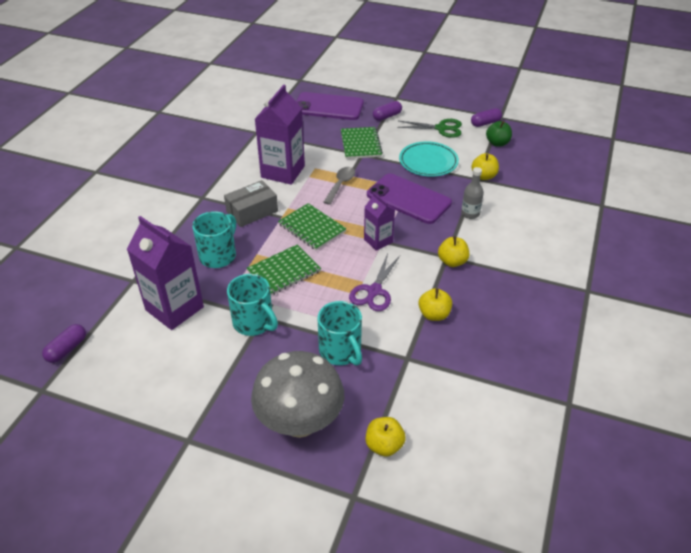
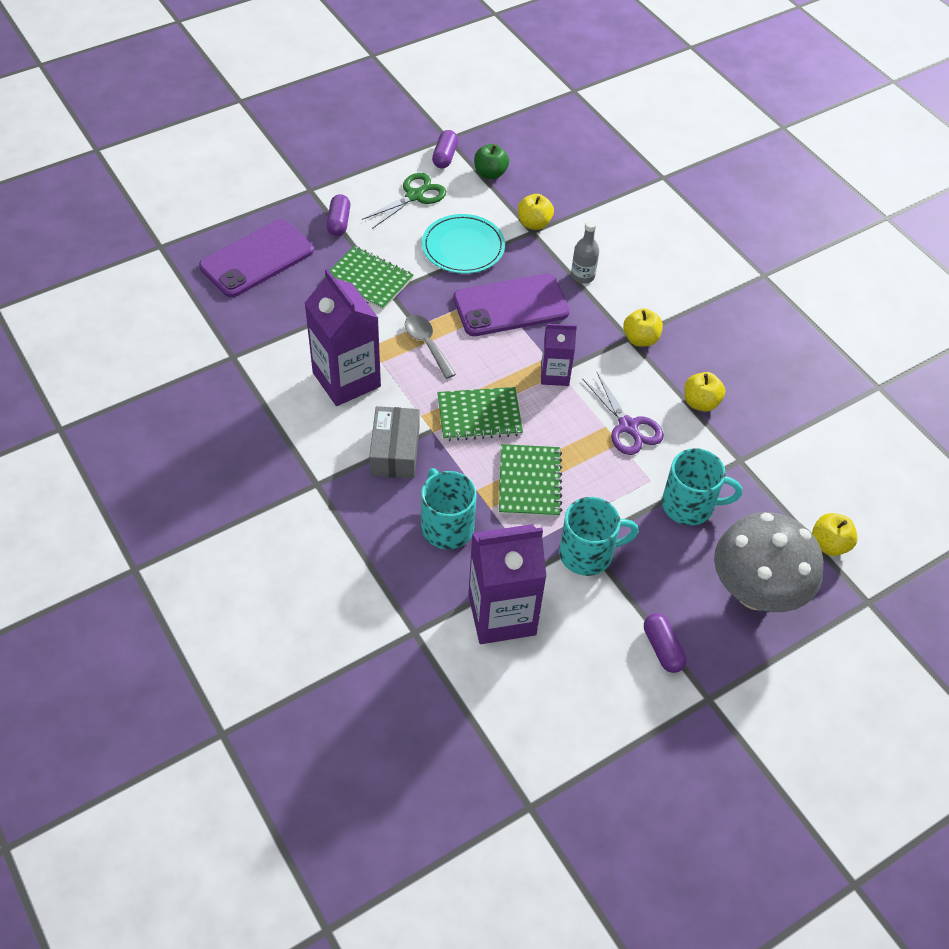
camera: 55 degrees left, 10 degrees up
purple capsule [42,324,86,363] -> purple capsule moved to [644,613,687,673]

